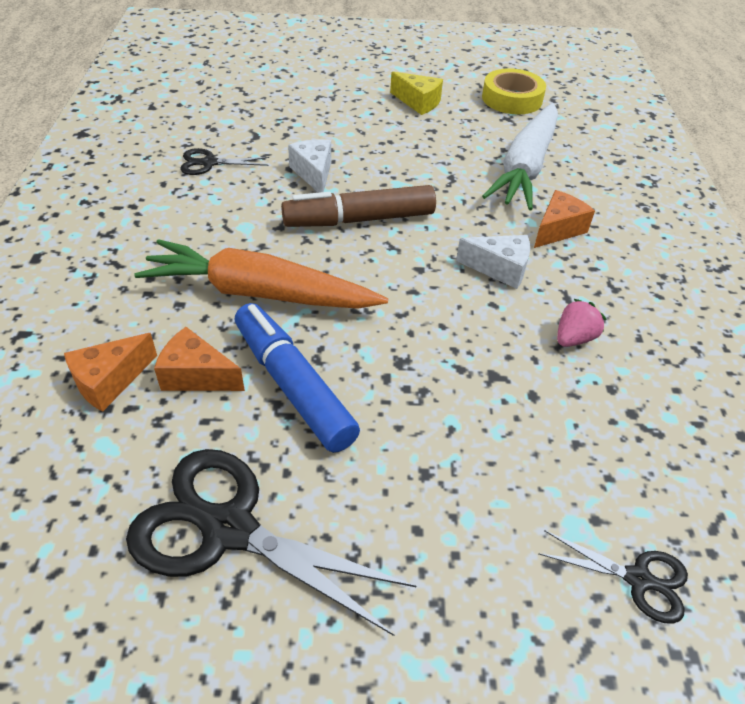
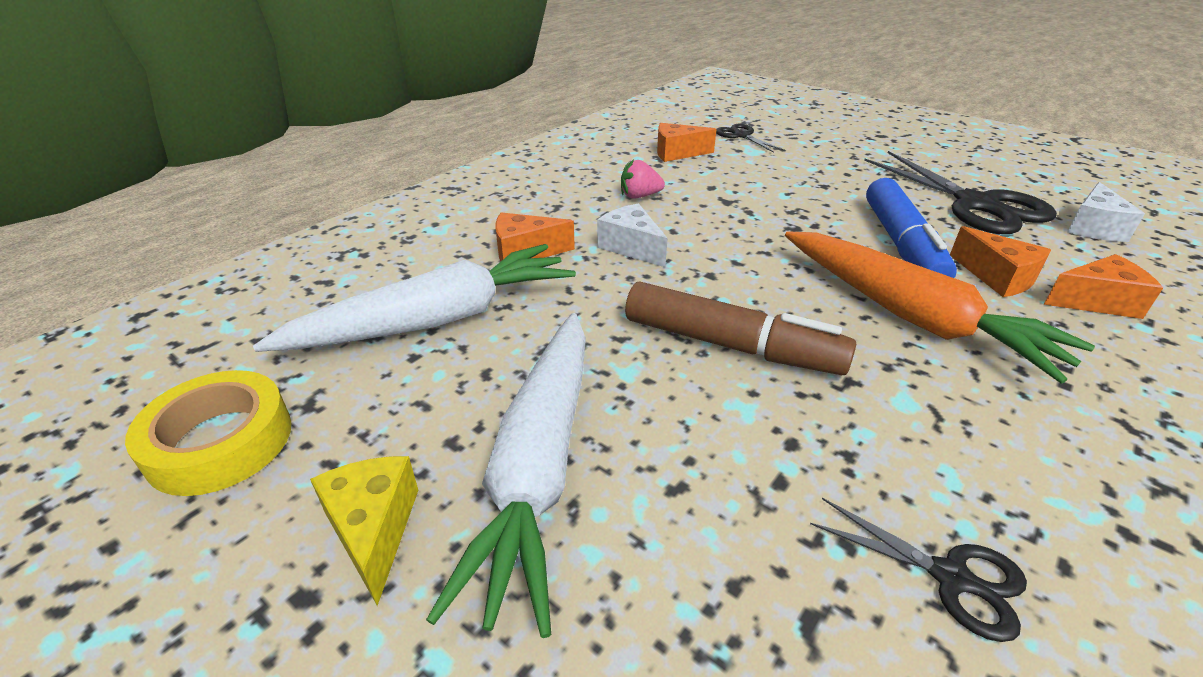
camera: 140 degrees left, 10 degrees down
white cheese [288,139,331,193] -> white cheese moved to [1067,182,1145,242]
none -> white carrot [426,313,586,638]
none -> orange cheese [657,123,717,162]

